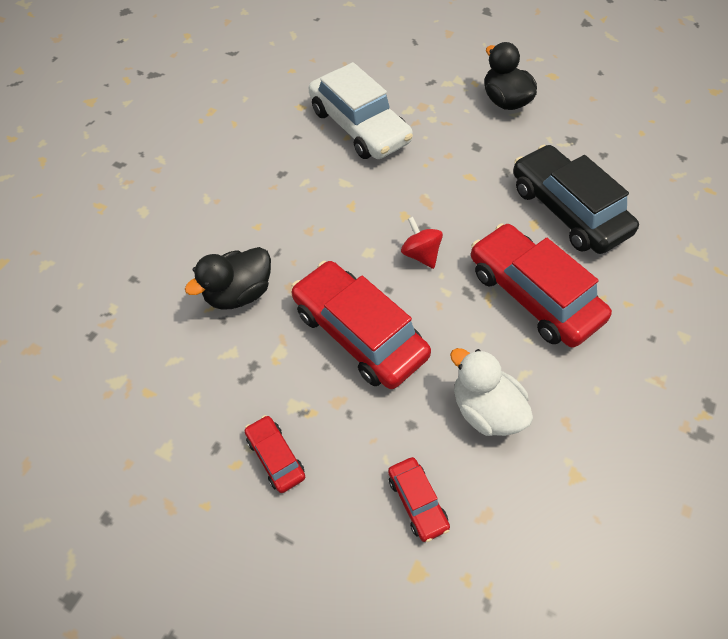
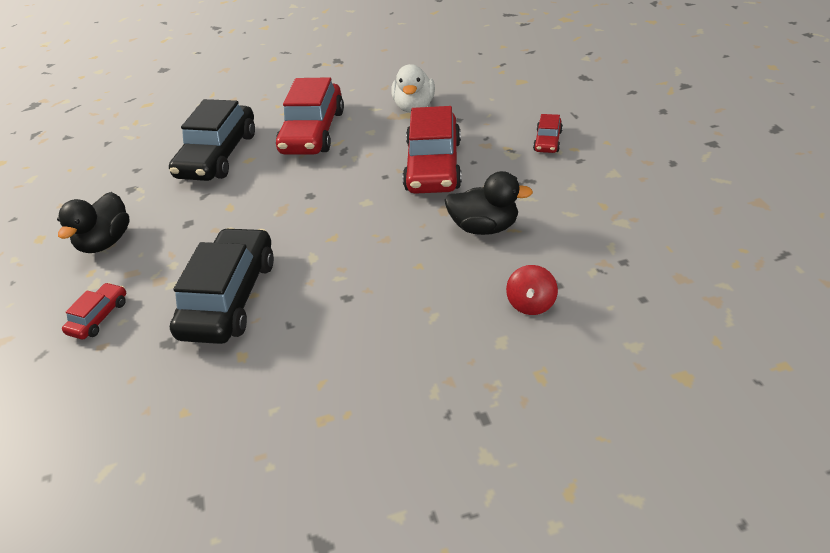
camera: 130 degrees left, 15 degrees down
white car [309,62,413,159] -> black car [170,228,274,344]
red car [388,457,450,542] -> red car moved to [62,283,126,339]
red spinning top [401,217,443,269] -> red spinning top moved to [506,265,558,315]

